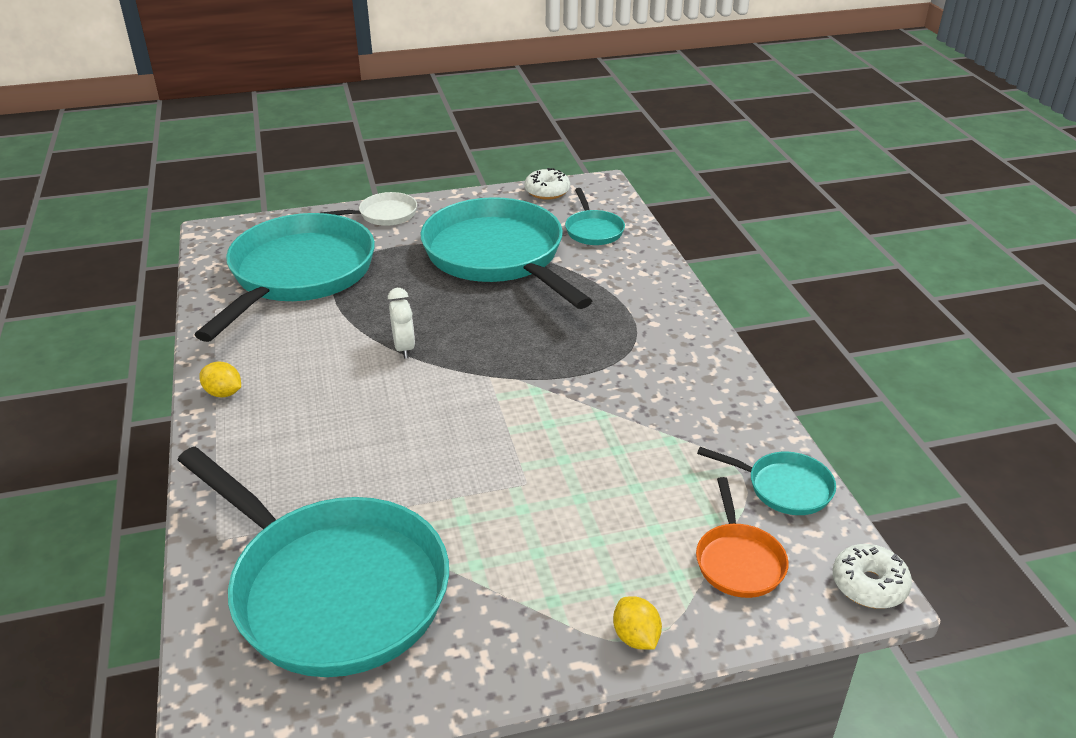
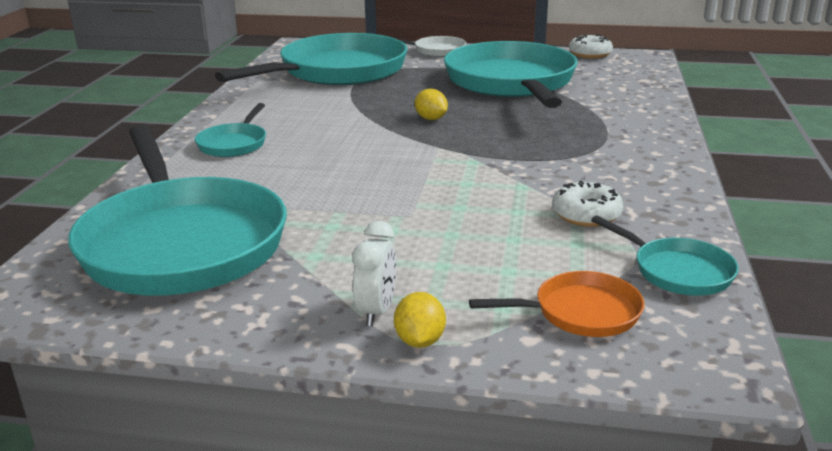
camera: 25 degrees right, 10 degrees down
yellow lemon [200,361,241,397] -> yellow lemon moved to [415,89,448,120]
white clock [388,288,415,359] -> white clock moved to [352,221,396,326]
turquoise pan [565,188,625,245] -> turquoise pan moved to [195,103,266,157]
orange pan [696,477,789,598] -> orange pan turned 120 degrees counterclockwise [469,271,645,337]
white donut [833,544,912,609] -> white donut moved to [552,181,623,227]

